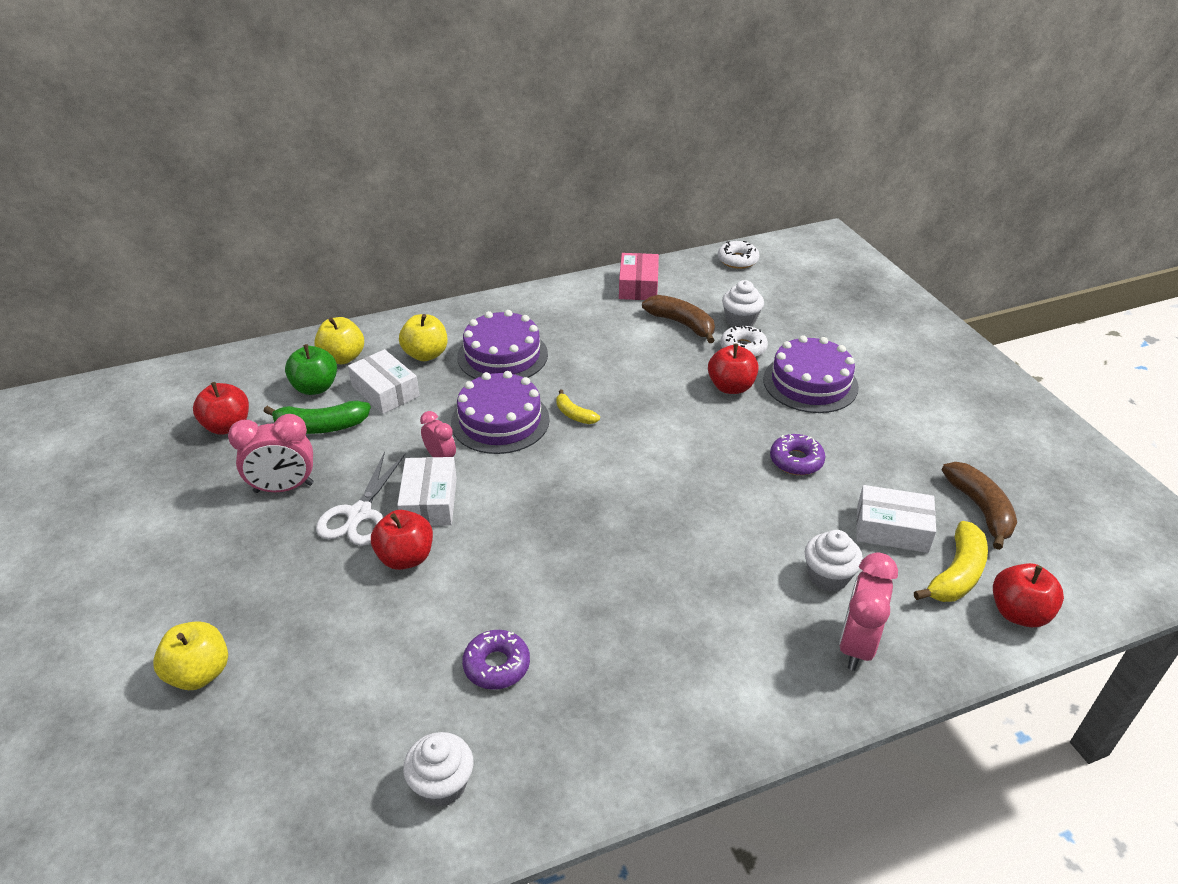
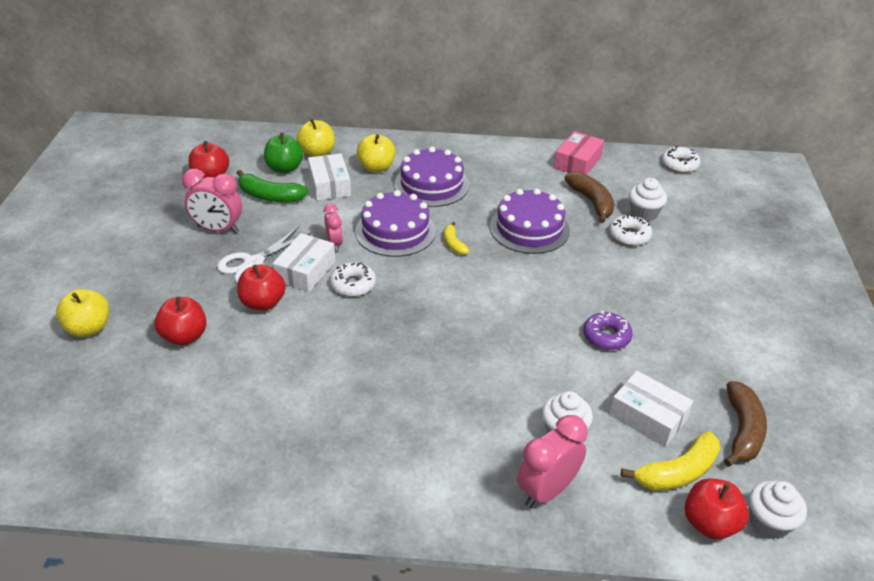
camera: 25 degrees right, 0 degrees up
white cupcake [403,732,473,807] -> white cupcake moved to [749,481,807,539]
purple donut [462,630,530,690] -> none
red apple [708,344,759,394] -> red apple moved to [154,297,207,345]
purple cake [763,336,859,413] -> purple cake moved to [490,188,570,254]
none -> white donut [330,262,376,297]

